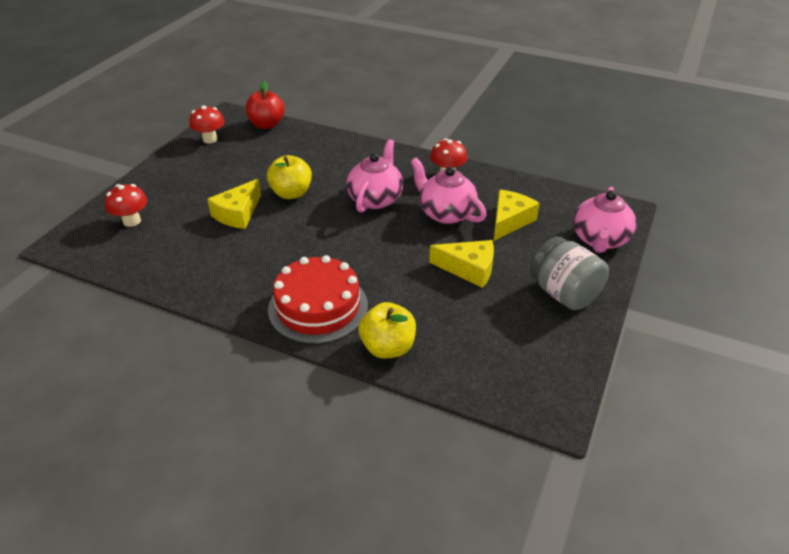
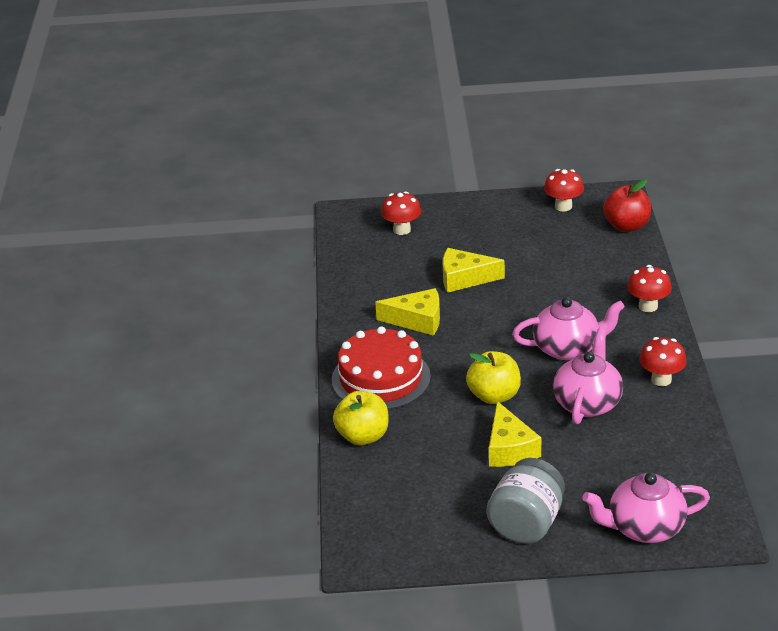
camera: 65 degrees right, 5 degrees down
yellow apple [267,155,312,199] -> yellow apple moved to [466,351,521,404]
yellow cheese [494,190,540,241] -> yellow cheese moved to [375,288,440,336]
none -> red mushroom [627,265,672,312]

